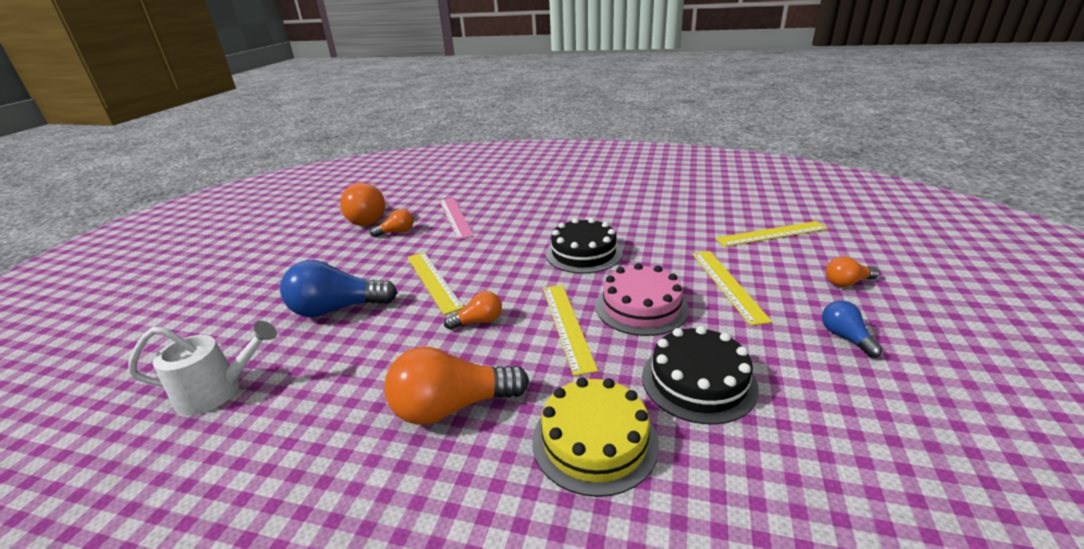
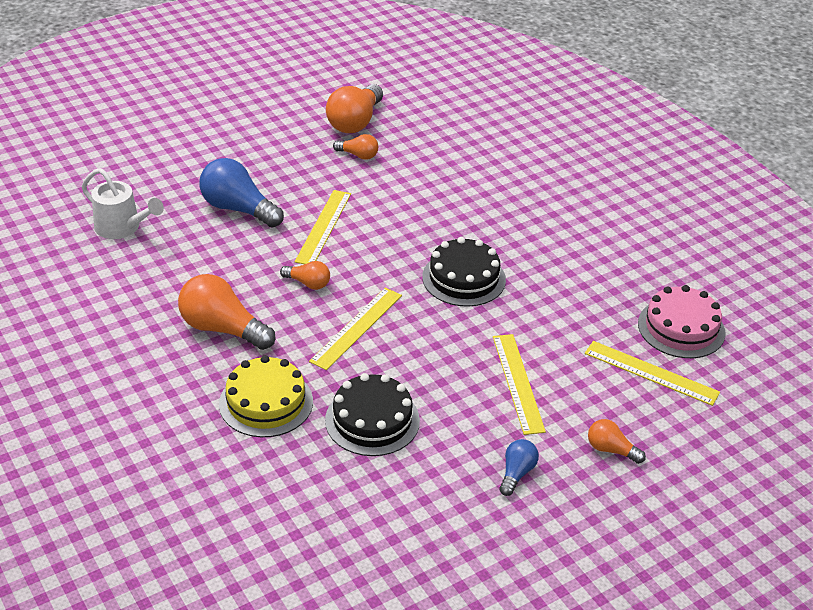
camera: 40 degrees right, 10 degrees up
pink ruler [439,198,474,240] -> none
pink cake [596,263,689,336] -> pink cake moved to [638,285,725,358]
yellow ruler [692,251,772,326] -> yellow ruler turned 45 degrees counterclockwise [493,334,546,435]

